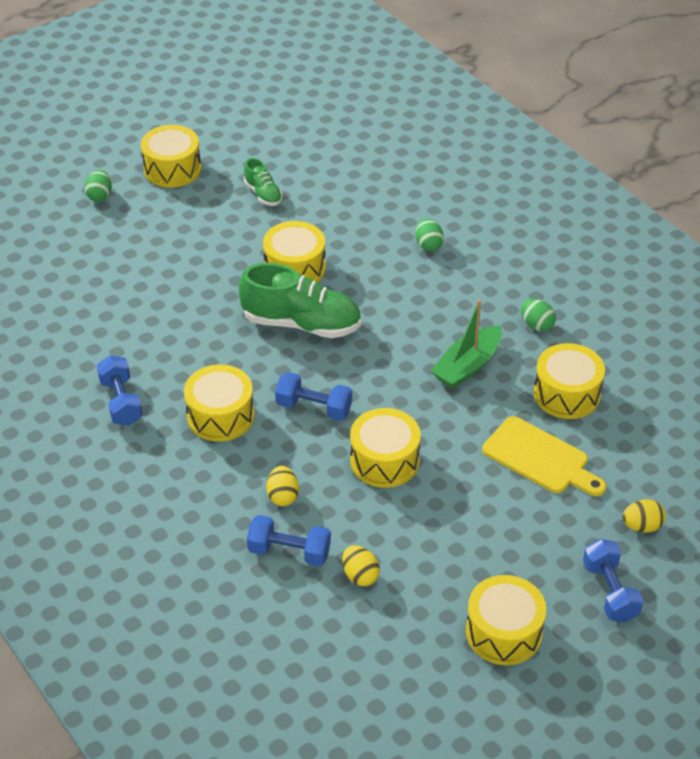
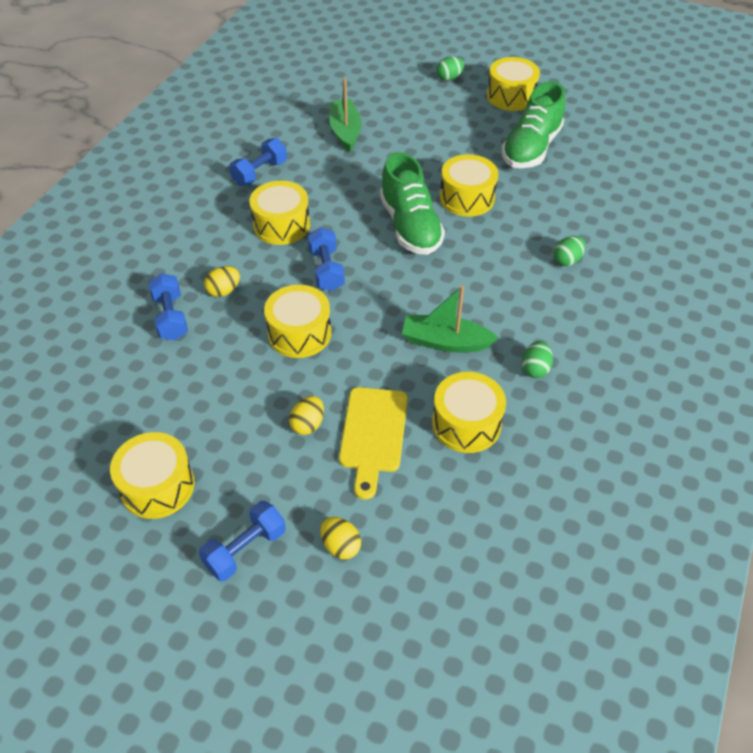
camera: 60 degrees right, 5 degrees up
green shoe [244,158,282,206] -> green shoe [501,81,565,168], size x1.97
yellow egg [342,545,380,586] -> yellow egg moved to [289,396,324,435]
none -> green boat [329,78,362,152]

